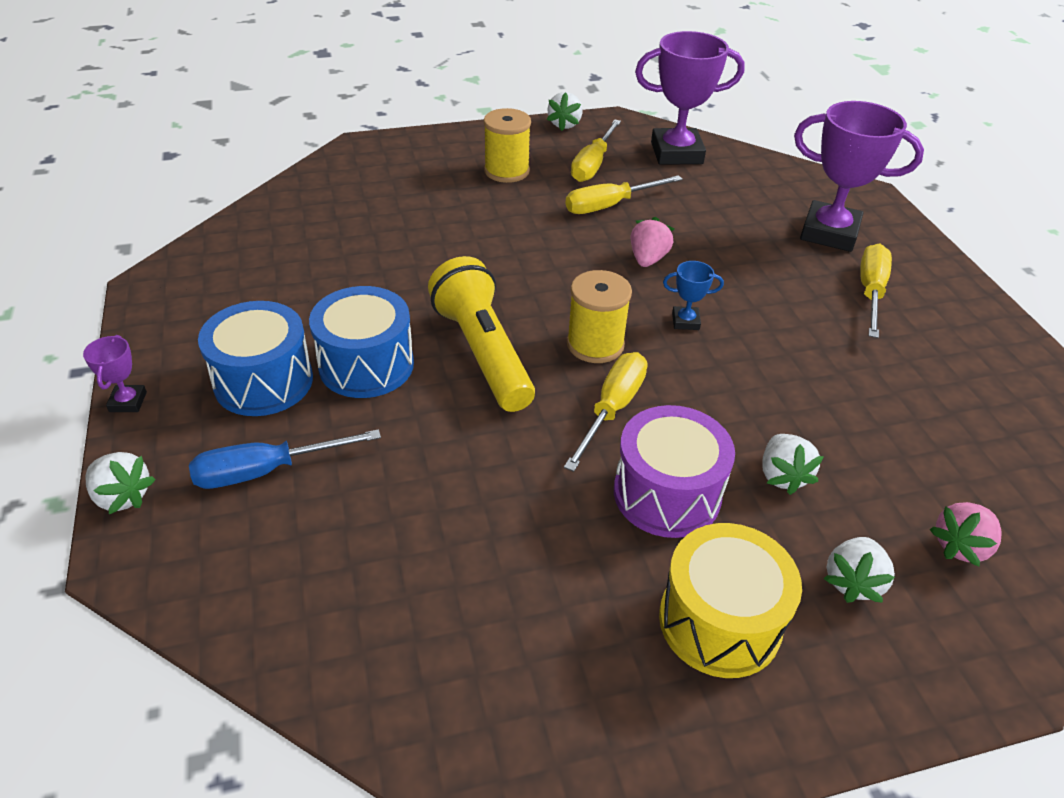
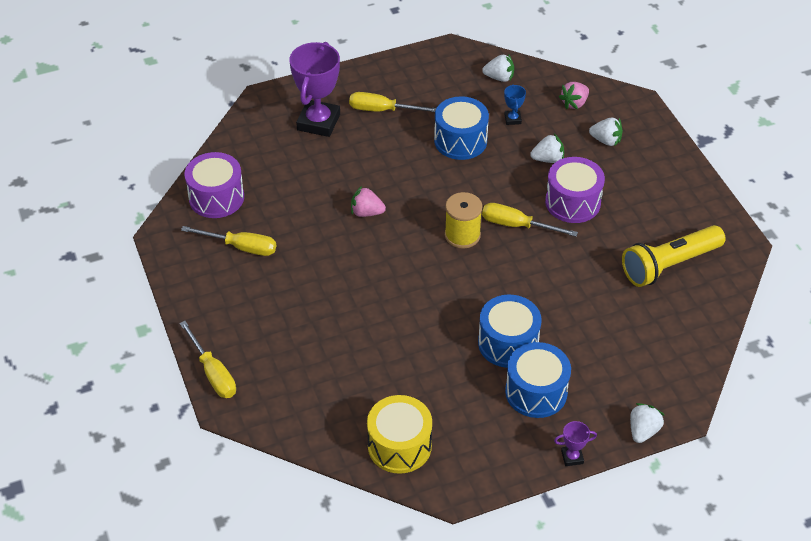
camera: 95 degrees left, 5 degrees up
blue screwdriver [189,429,381,489] -> none
yellow flashlight [428,256,535,412] -> yellow flashlight moved to [622,225,725,287]
yellow spool [484,108,531,183] -> none
white strawberry [547,92,583,131] -> white strawberry moved to [482,54,514,82]
yellow screwdriver [566,175,683,214] -> yellow screwdriver moved to [180,321,236,398]
purple trophy [635,31,745,165] -> purple drum [185,152,244,218]
yellow drum [659,523,802,678] -> yellow drum moved to [367,395,432,474]
blue trophy [663,261,724,330] -> blue trophy moved to [504,84,526,125]
pink strawberry [930,502,1002,566] -> pink strawberry turned 90 degrees clockwise [559,82,589,109]
none -> blue drum [434,96,489,160]

